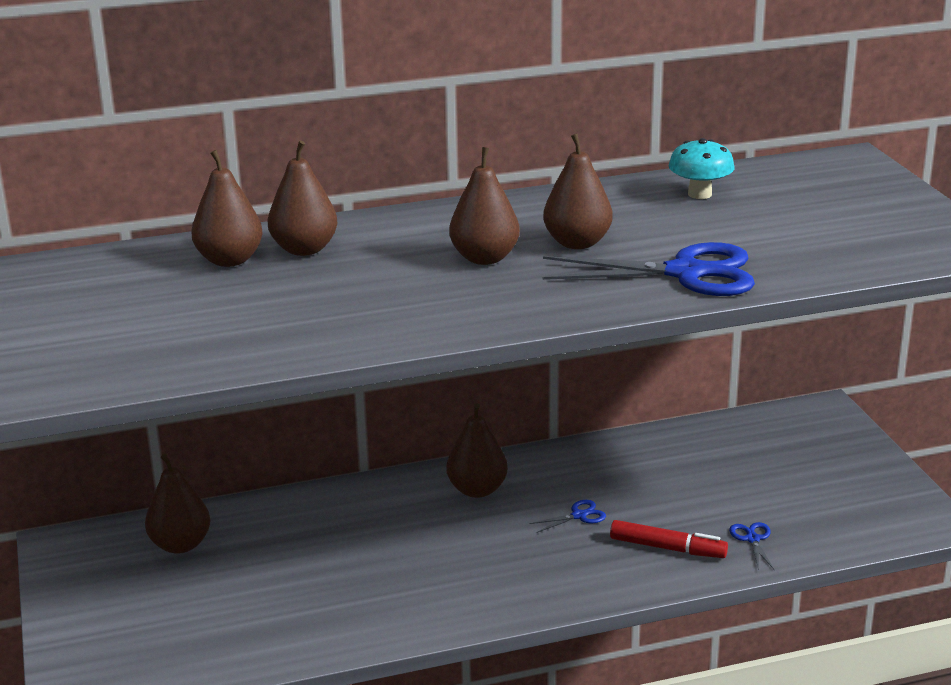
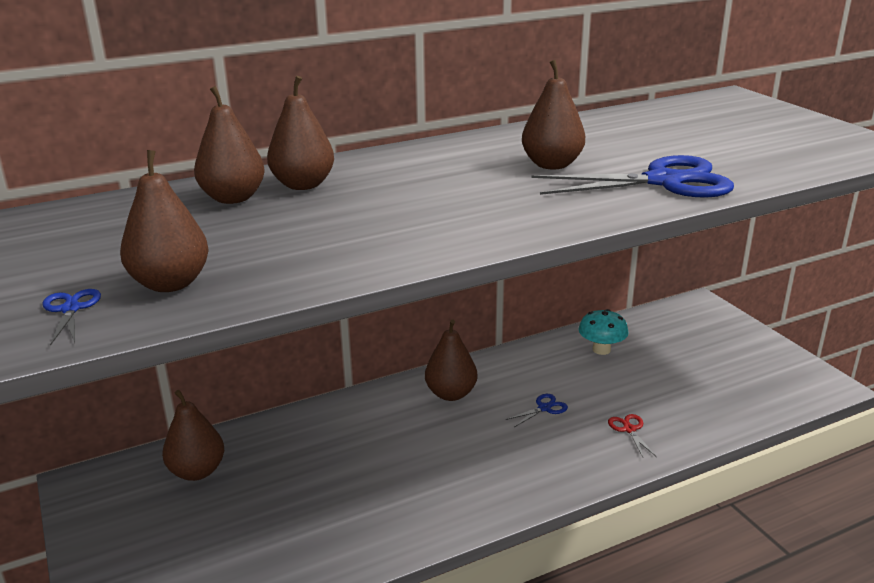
camera: 10 degrees left, 0 degrees up
brown pear [449,147,520,265] -> brown pear moved to [120,150,209,292]
red marker [610,520,728,558] -> red scissors [608,414,657,457]
turquoise mushroom [669,138,735,199] -> turquoise mushroom moved to [578,309,628,355]
blue scissors [729,522,775,570] -> blue scissors moved to [42,289,101,346]

